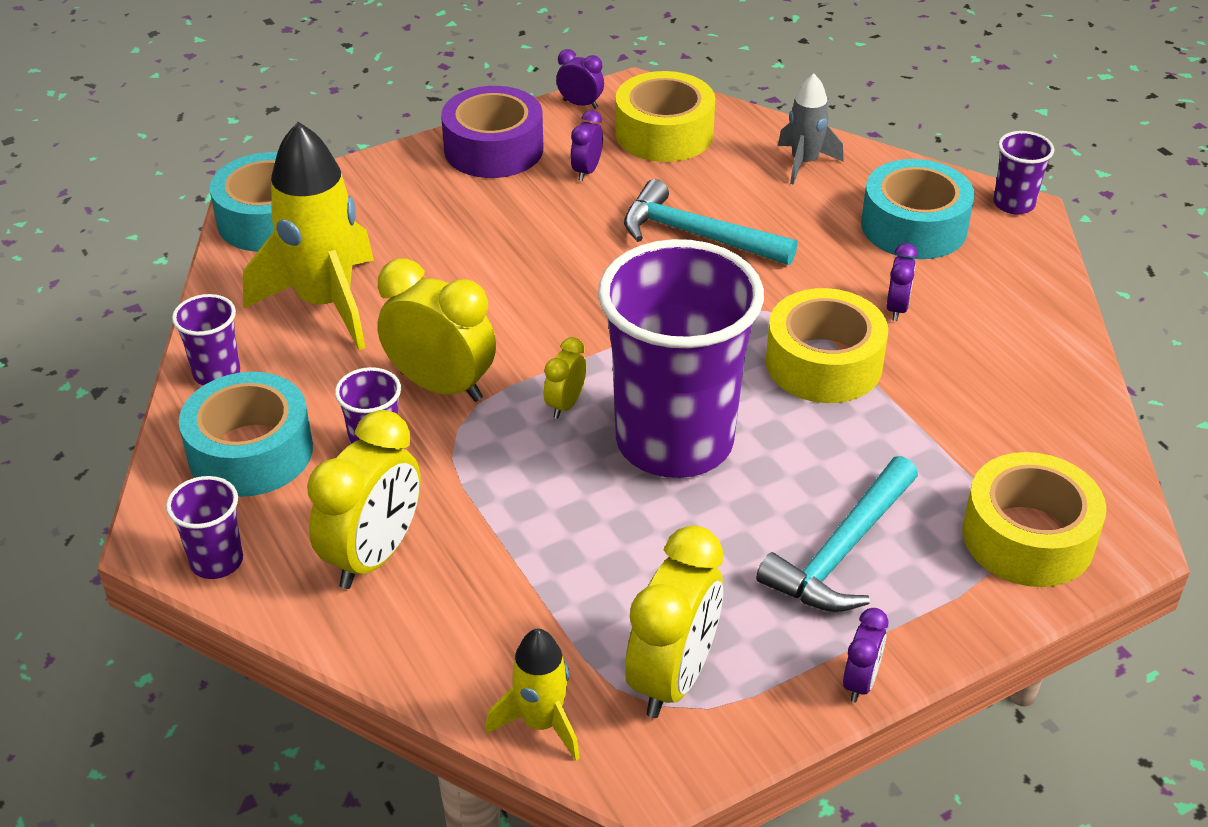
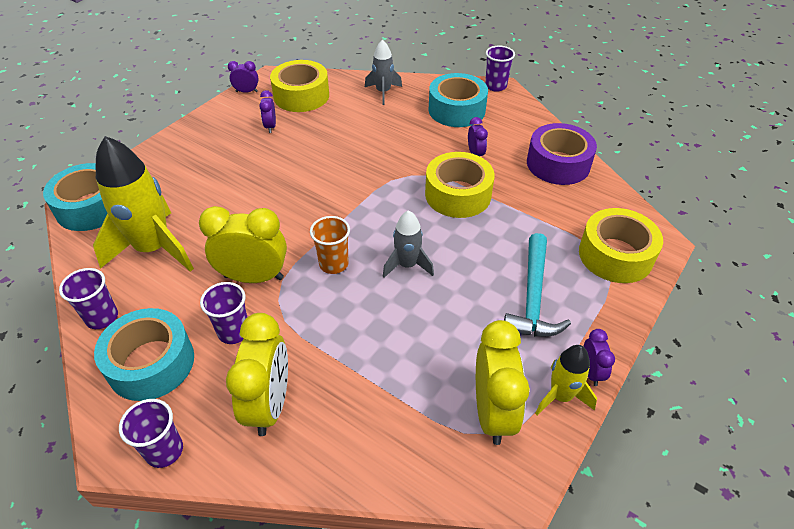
camera: 25 degrees left, 5 degrees up
purple tape [441,86,543,178] -> purple tape moved to [527,123,597,185]
yellow rocket [485,629,580,760] -> yellow rocket moved to [535,345,597,415]
yellow clock [544,337,586,419] -> orange cup [310,216,350,274]
purple cup [598,239,764,478] -> grey rocket [383,210,434,278]
turquoise hammer [624,179,798,265] -> none

